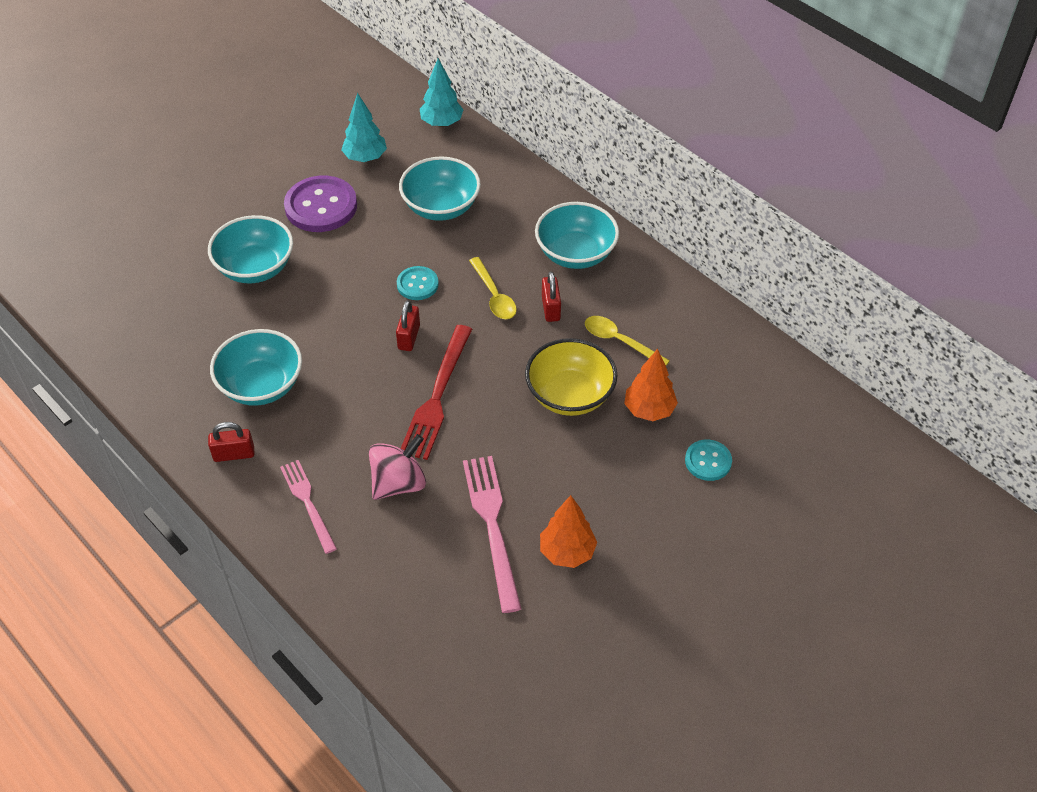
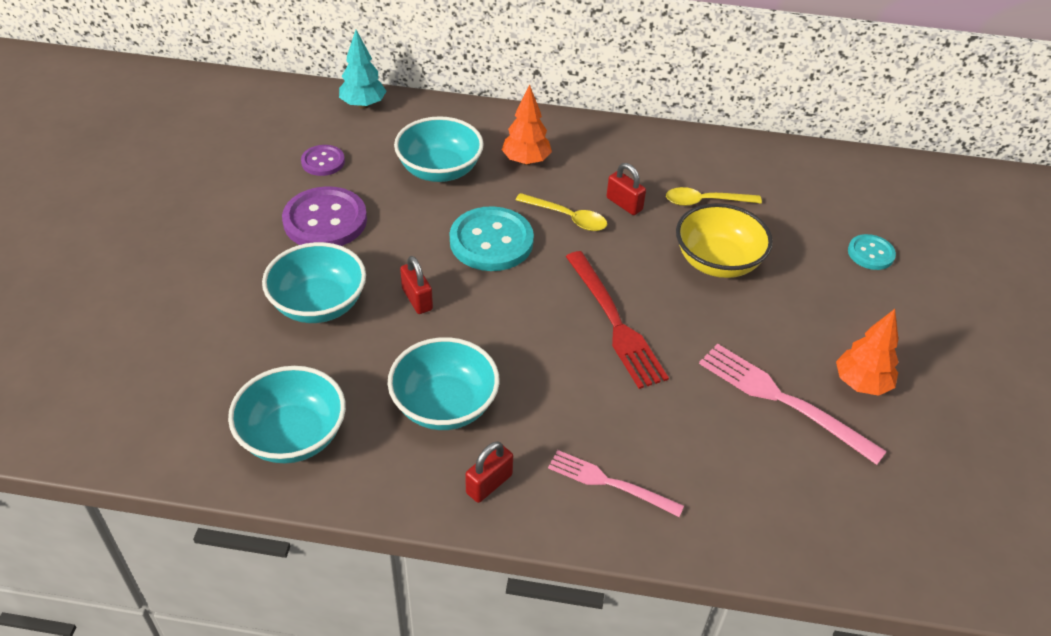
camera: 40 degrees left, 5 degrees down
turquoise tree [341,93,387,162] -> purple button [301,145,345,176]
pink spinning top [369,434,426,500] -> none
red padlock [396,300,420,351] -> red padlock moved to [400,256,433,314]
turquoise button [397,266,439,300] -> turquoise button [450,206,534,271], size x1.82
turquoise bowl [535,202,619,269] -> turquoise bowl moved to [228,366,346,463]
orange tree [624,349,678,421] -> orange tree moved to [502,85,552,165]

